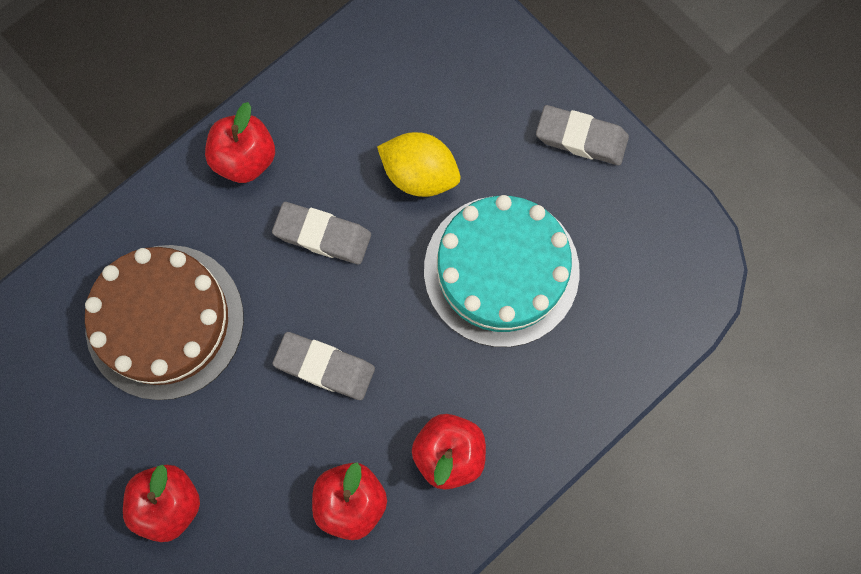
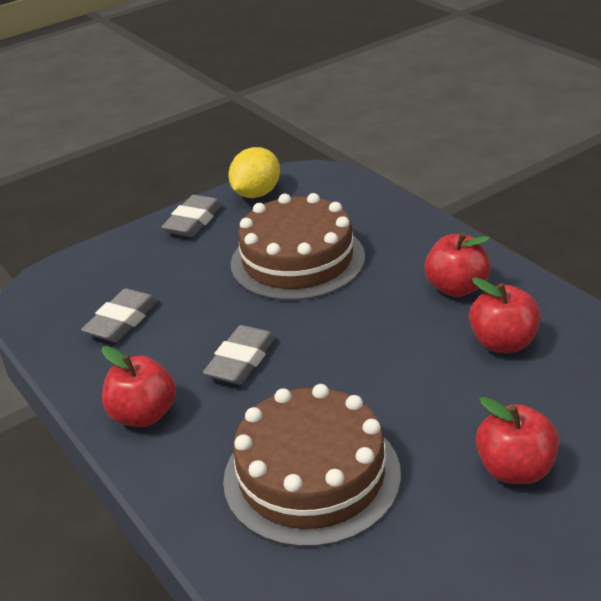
camera: 80 degrees left, 40 degrees down
grey eraser [273,332,375,400] -> grey eraser moved to [81,288,159,342]
yellow lemon [377,132,460,197] -> yellow lemon moved to [228,147,280,198]
turquoise cake [424,195,580,347] -> brown cake [231,193,365,301]

